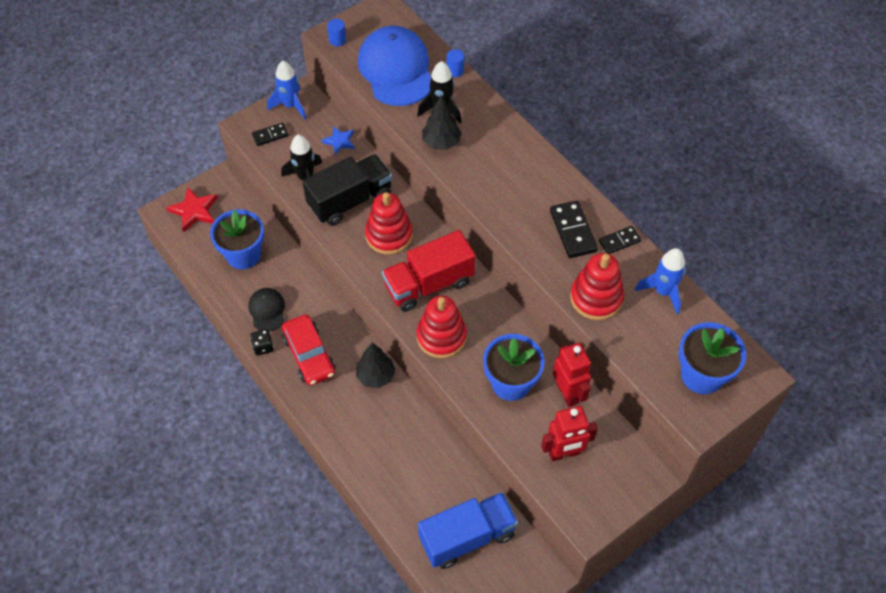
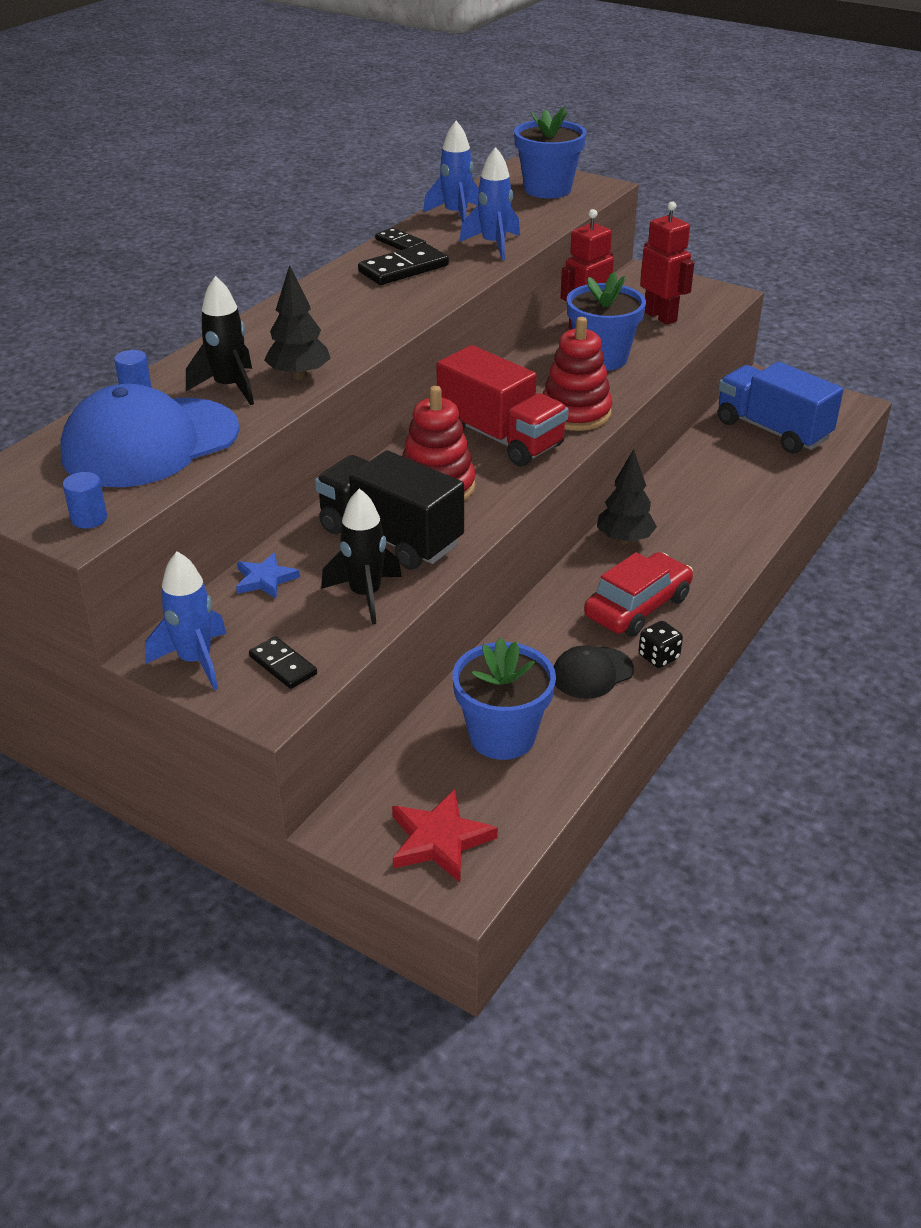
camera: 110 degrees left, 20 degrees down
red stacking toy [570,253,624,320] -> blue rocket [459,147,520,260]

